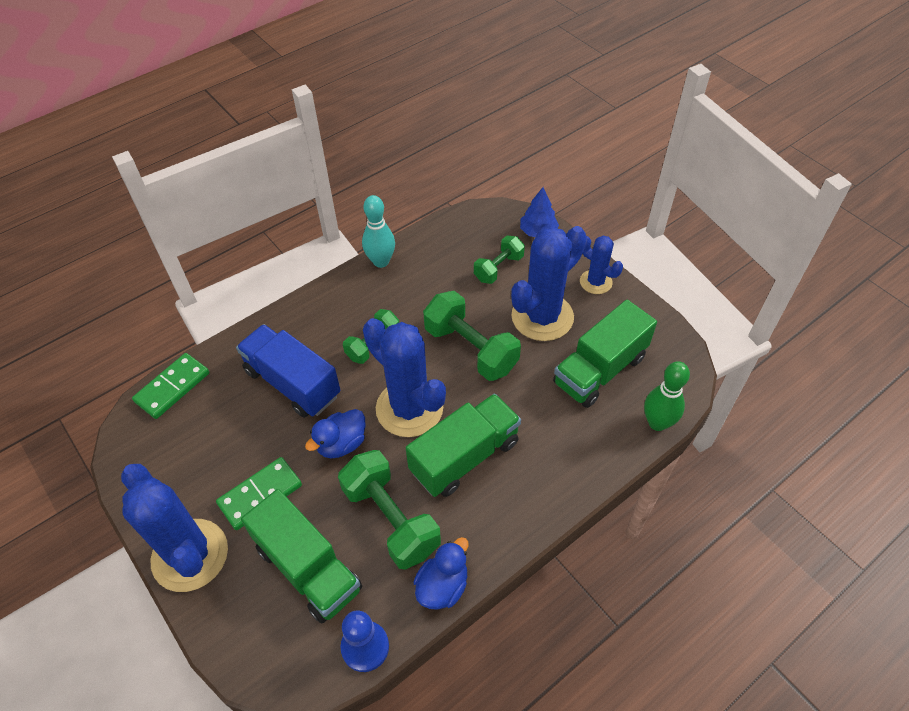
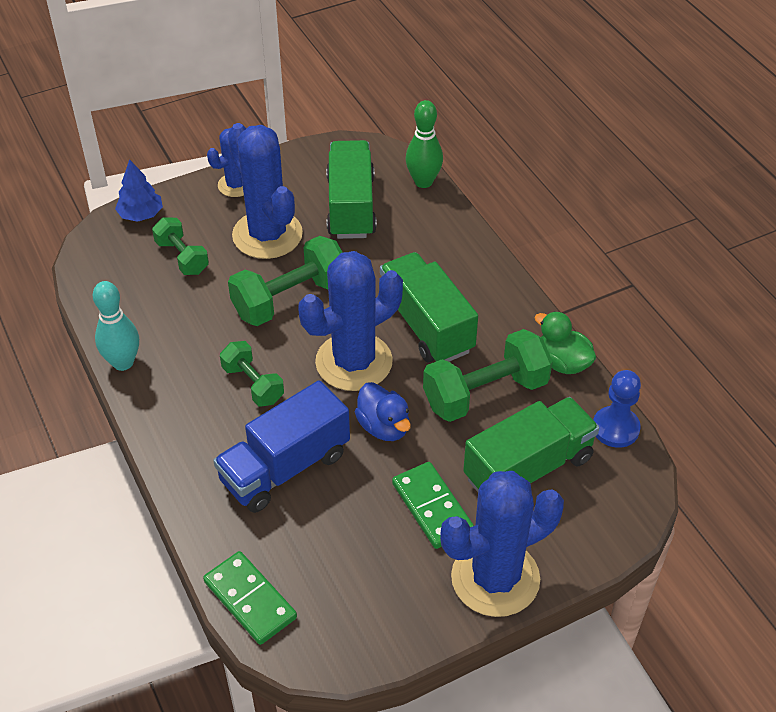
camera: 80 degrees left, 5 degrees down
blue duck [413,537,469,610] -> green duck [535,311,596,374]
green truck [553,300,657,408] -> green truck turned 150 degrees counterclockwise [326,140,377,239]

